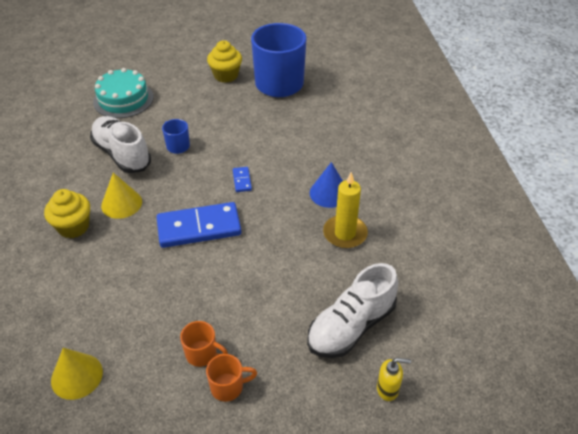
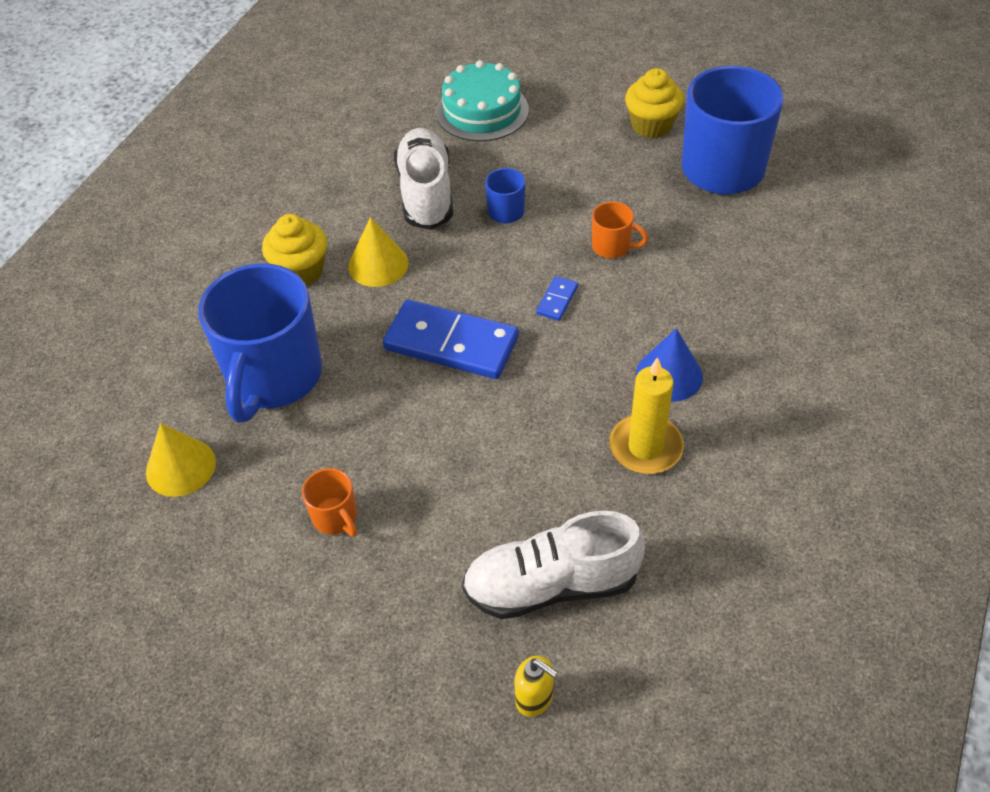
camera: 35 degrees right, 5 degrees up
orange mug [206,354,257,402] -> orange mug moved to [592,202,649,258]
none -> blue mug [198,263,322,423]

